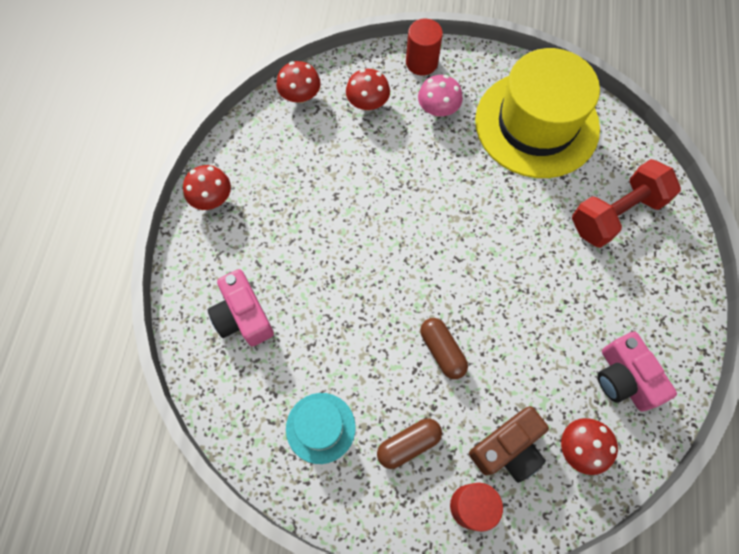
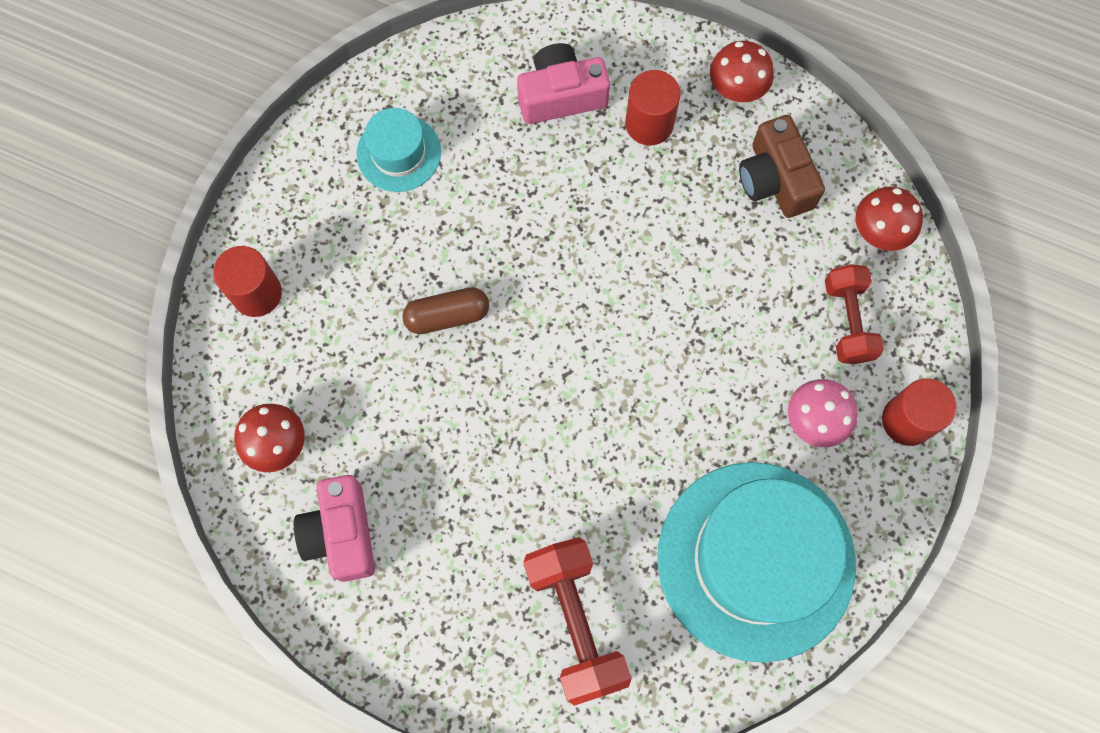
camera: 105 degrees right, 5 degrees up
red mushroom [346,69,390,111] -> red dumbbell [825,264,884,364]
brown capsule [377,418,442,469] -> none
brown camera [469,406,549,483] -> brown camera moved to [739,115,825,218]
yellow hat [475,48,600,178] -> turquoise hat [657,462,856,663]
pink camera [597,332,677,412] -> pink camera turned 90 degrees counterclockwise [294,475,375,582]
none -> red cylinder [625,70,681,146]

